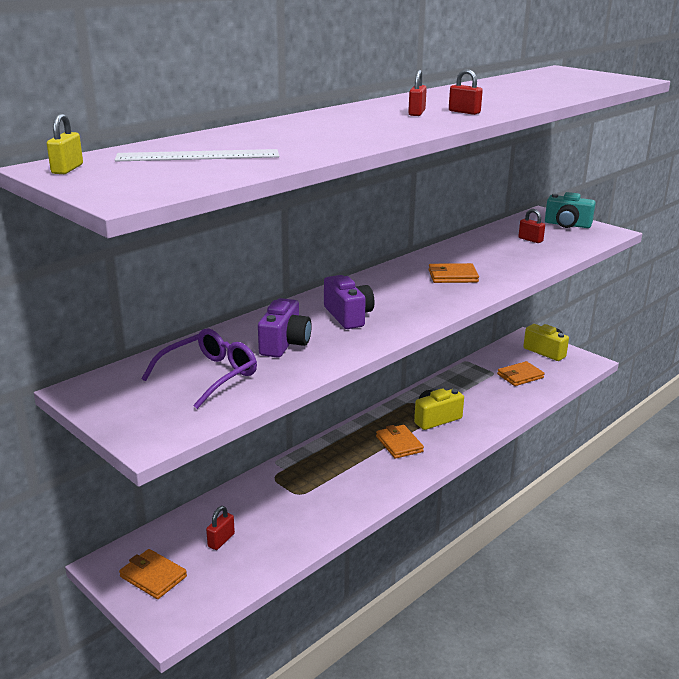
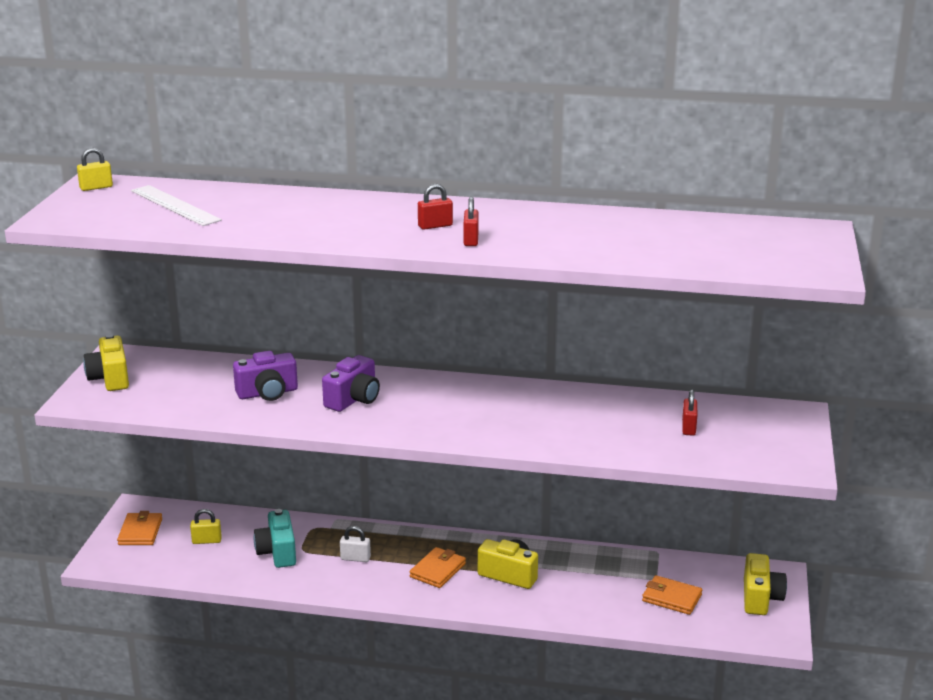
camera: 55 degrees right, 0 degrees up
purple glasses [141,329,257,409] -> none
red padlock [206,506,235,550] -> yellow padlock [190,509,222,544]
orange wallet [429,263,479,283] -> none
turquoise camera [545,192,596,228] -> turquoise camera moved to [254,509,296,568]
none -> yellow camera [83,334,129,391]
none -> white padlock [340,526,371,562]

